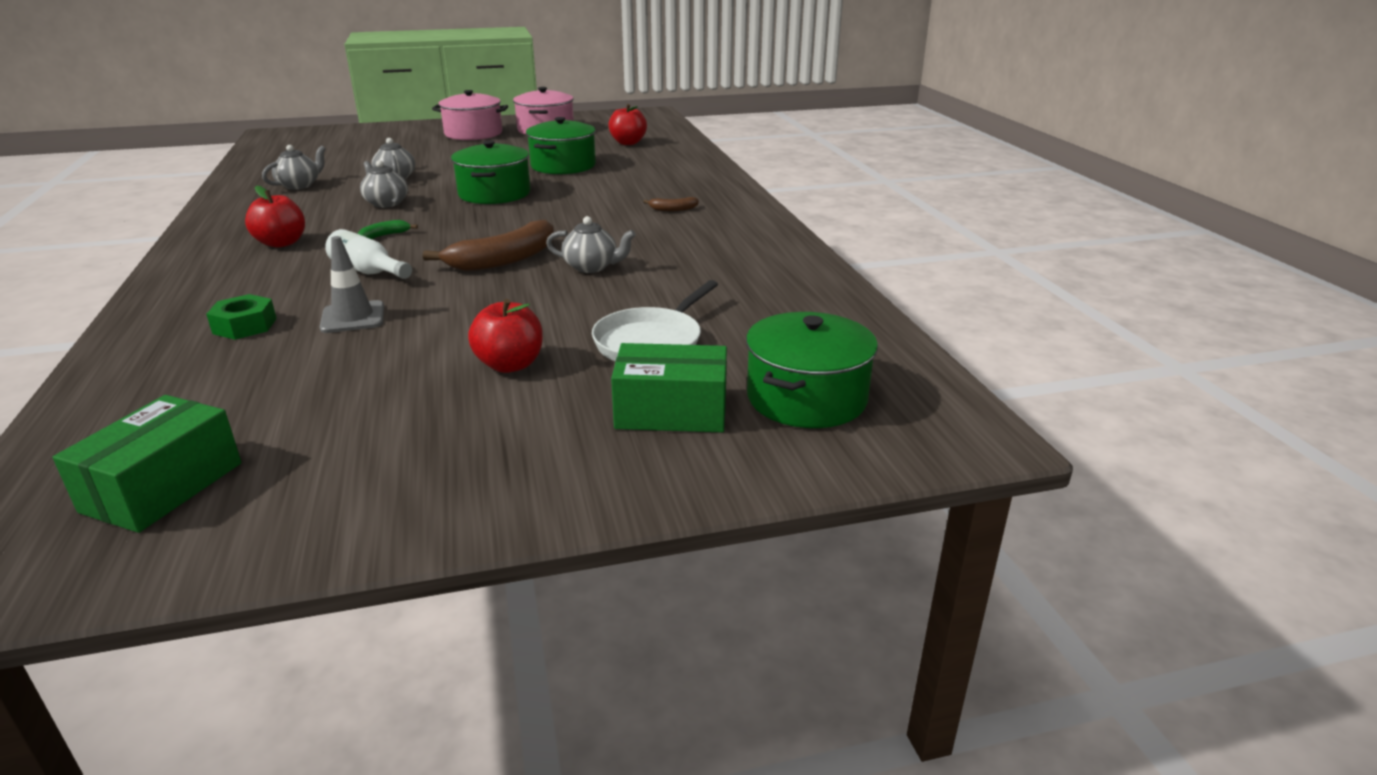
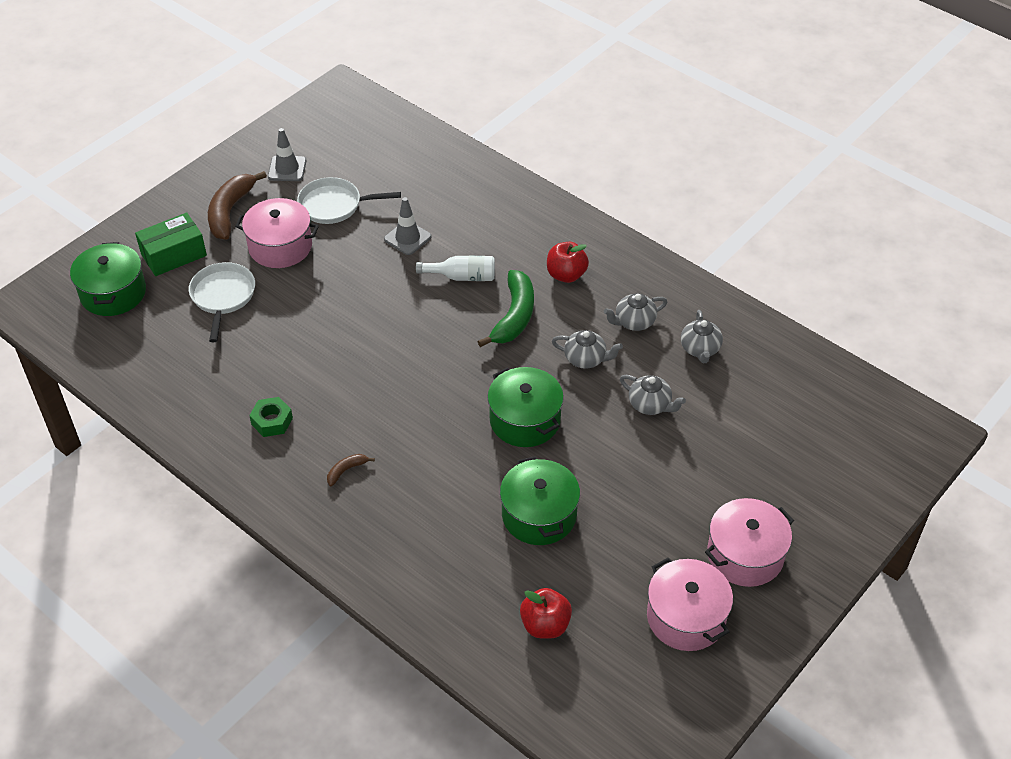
camera: 145 degrees right, 20 degrees up
green box [53,395,242,533] -> none
green nut [206,294,277,340] -> green nut moved to [249,397,293,437]
green banana [357,220,418,239] -> green banana [478,270,534,347], size x2.16
brown banana [423,220,554,271] -> brown banana moved to [208,171,267,240]
red apple [468,299,543,373] -> pink pot [235,198,319,268]
grey teapot [546,216,636,273] -> grey teapot moved to [604,293,667,331]
none -> grey traffic cone [268,128,306,181]
none -> white pan [297,177,401,224]

